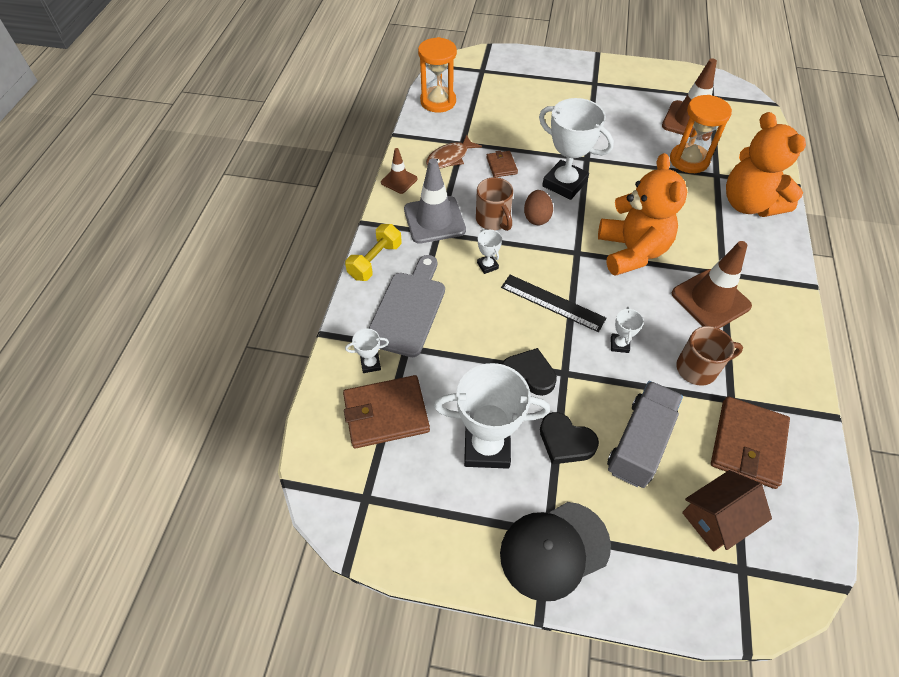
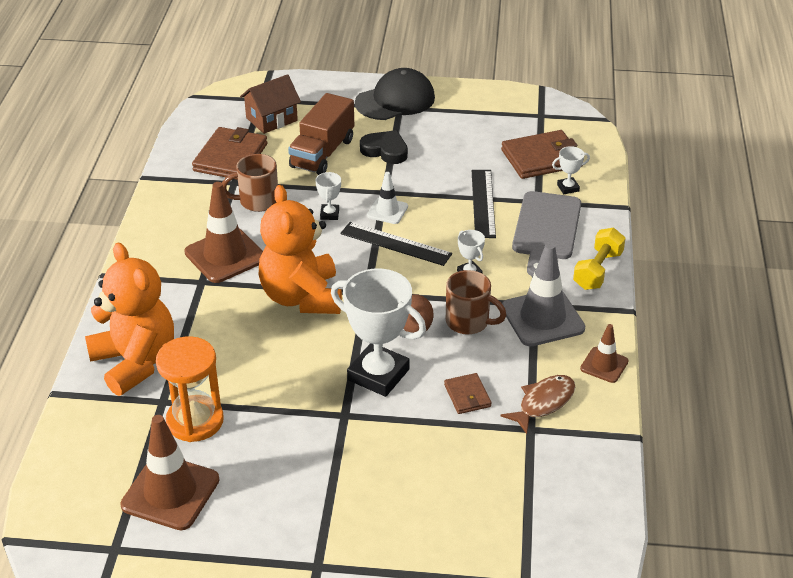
camera: 175 degrees right, 15 degrees down
orange hourglass [418,37,457,113] -> none
white trophy [434,363,550,469] -> none
brown mug [476,177,513,231] -> brown mug turned 150 degrees clockwise [446,270,506,334]
black heart [502,348,557,396] -> none
grey truck [607,381,683,488] -> brown truck [288,93,354,175]
none -> white traffic cone [367,172,408,224]
none -> black ruler [472,170,496,238]

